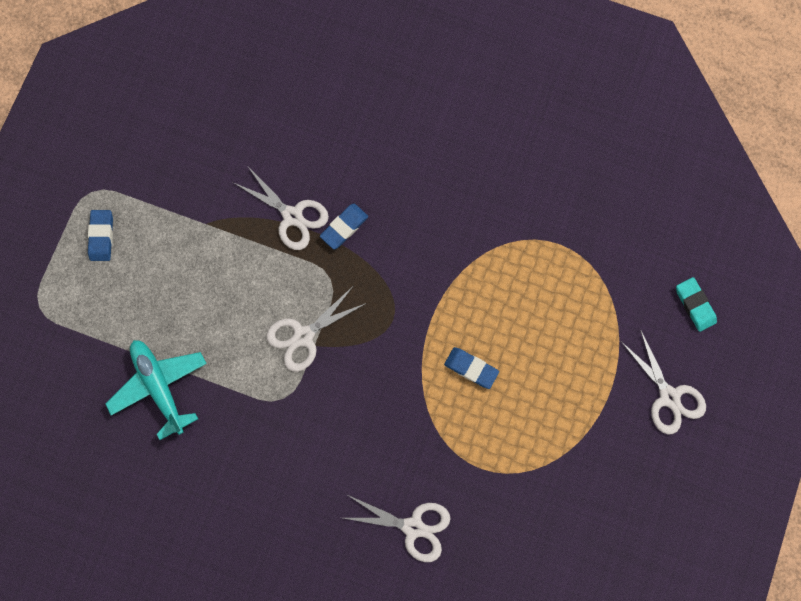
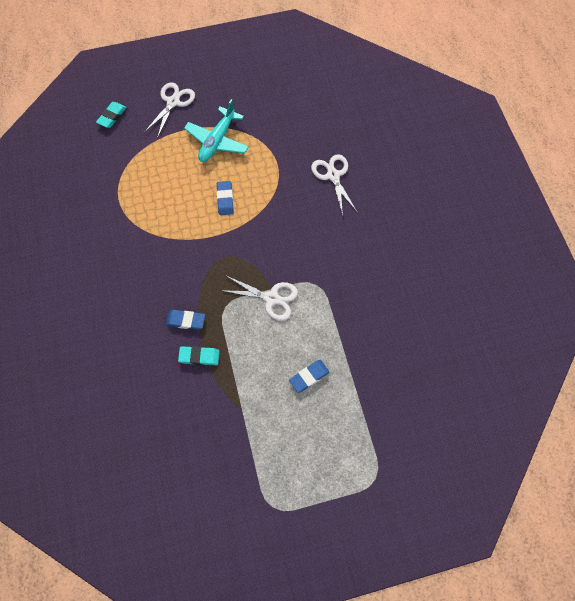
camera: 125 degrees left, 10 degrees down
blue eraser [88,210,113,261] -> blue eraser moved to [289,360,329,393]
turquoise plane [105,340,207,440] -> turquoise plane moved to [184,99,249,162]
white scissors [234,167,329,250] -> turquoise eraser [178,346,220,365]

